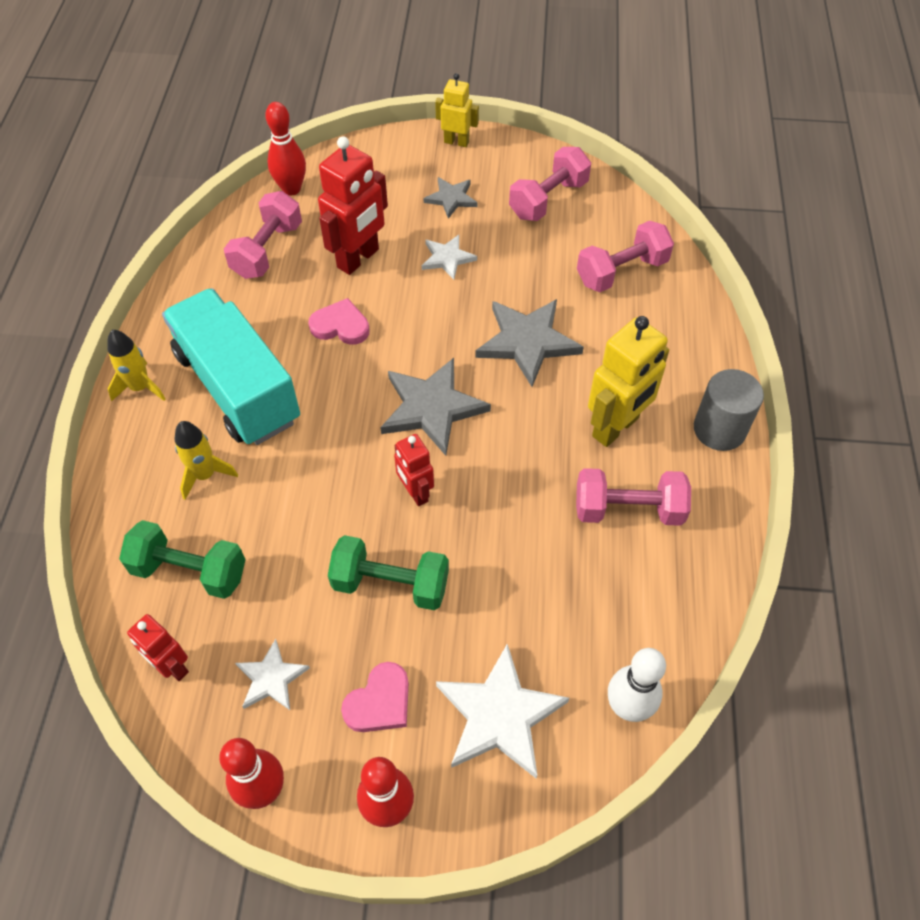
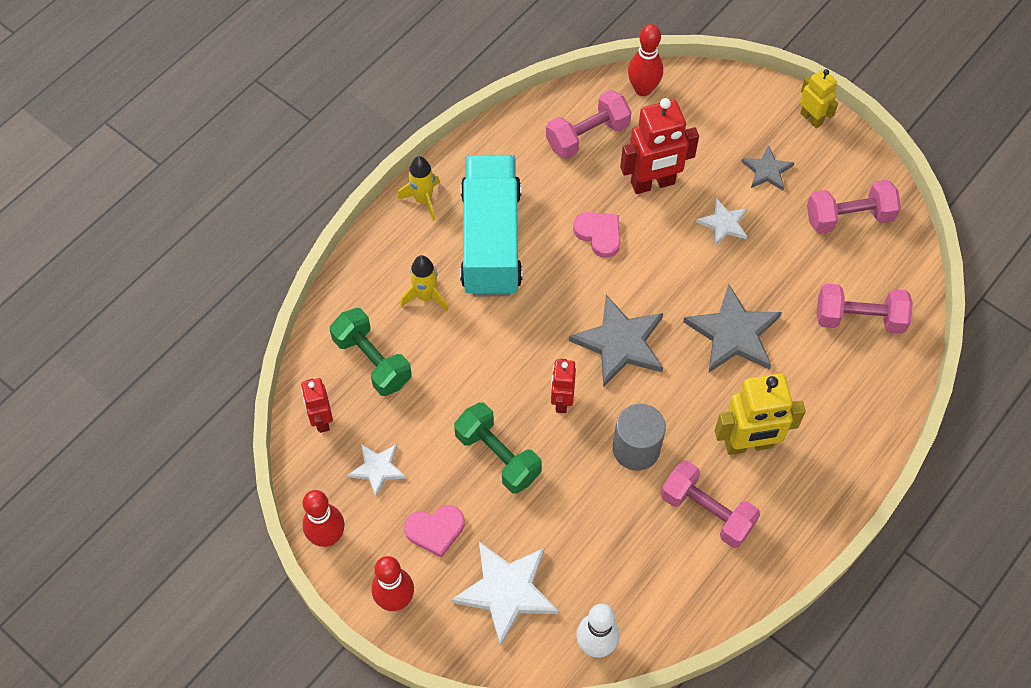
camera: 35 degrees right, 5 degrees up
grey cylinder [694,369,764,451] -> grey cylinder moved to [613,404,666,471]

